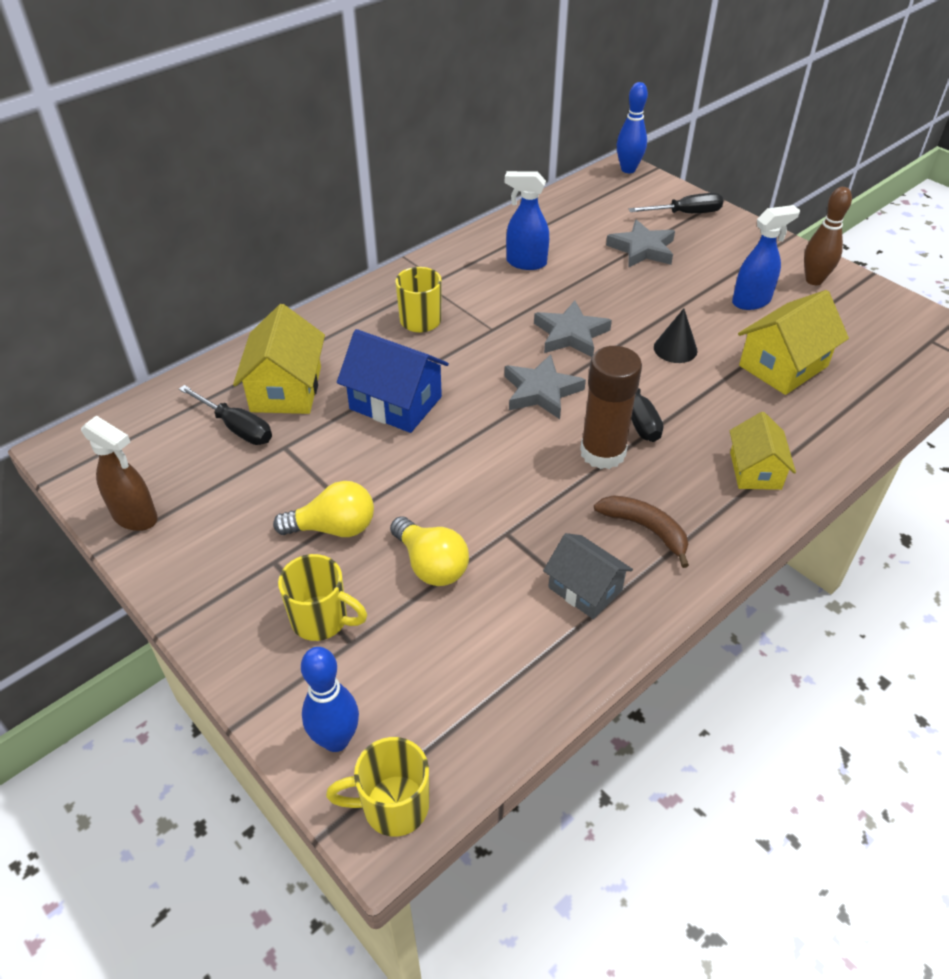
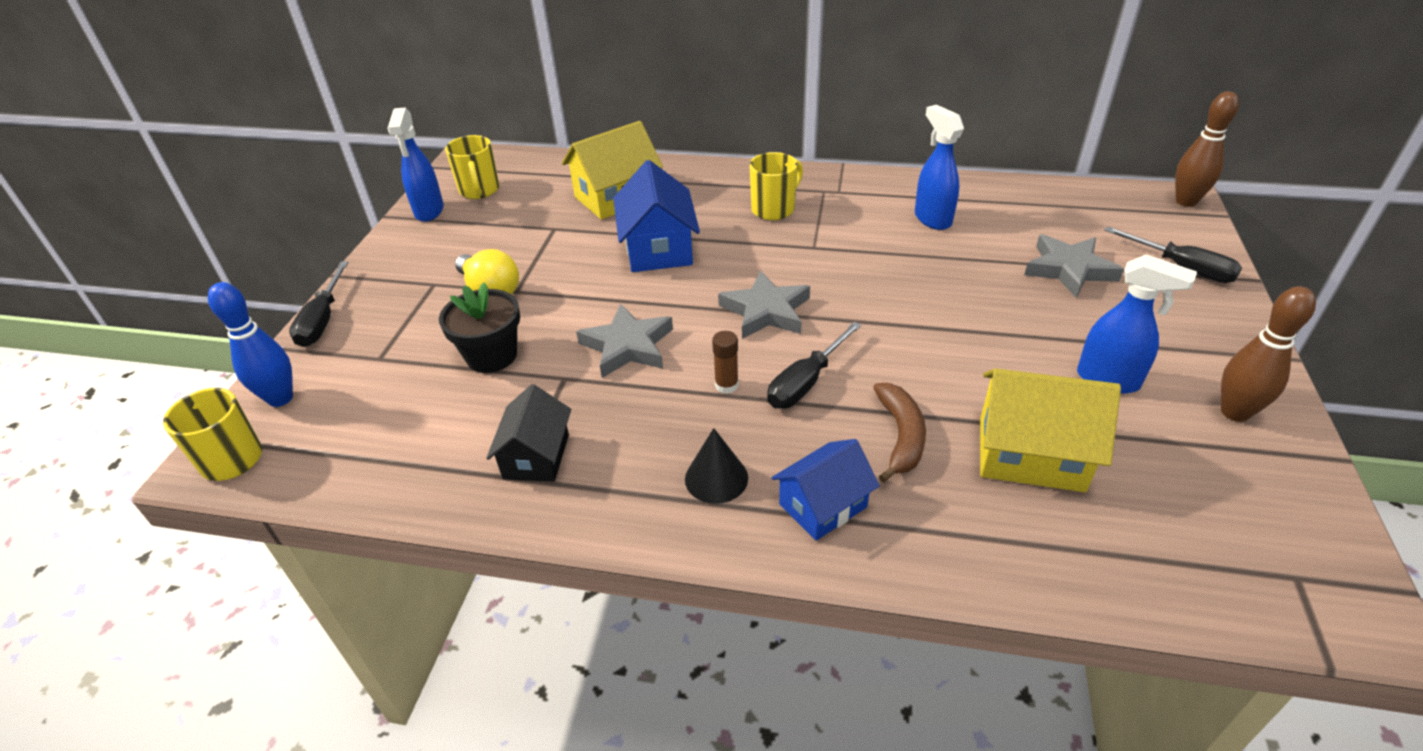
camera: 55 degrees right, 5 degrees down
brown spray bottle [81,415,158,531] -> blue spray bottle [387,107,444,222]
black screwdriver [179,385,272,445] -> black screwdriver moved to [289,261,349,347]
yellow mug [278,554,367,641] -> yellow mug moved to [445,135,499,199]
yellow light bulb [390,516,469,586] -> black flower pot [439,282,520,373]
grey star [534,301,612,357] -> grey star moved to [576,304,673,378]
grey house [543,533,633,619] -> black house [486,384,571,482]
brown glue stick [580,346,642,469] -> brown glue stick [712,331,739,394], size x0.45
brown banana [594,495,689,568] -> brown banana moved to [873,383,926,483]
blue bowling pin [617,82,648,173] -> brown bowling pin [1175,91,1239,207]
black cone [654,308,697,363] -> black cone moved to [685,428,748,504]
yellow house [730,412,796,490] -> blue house [772,439,880,541]

